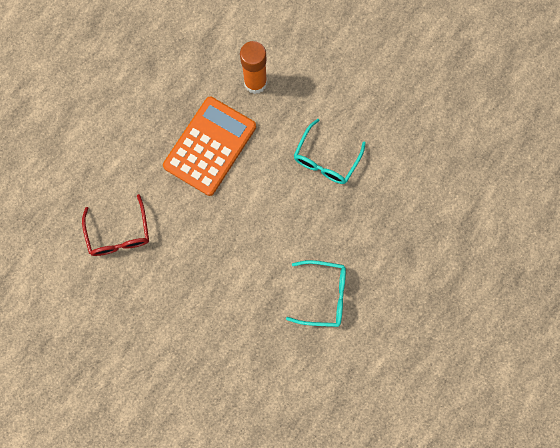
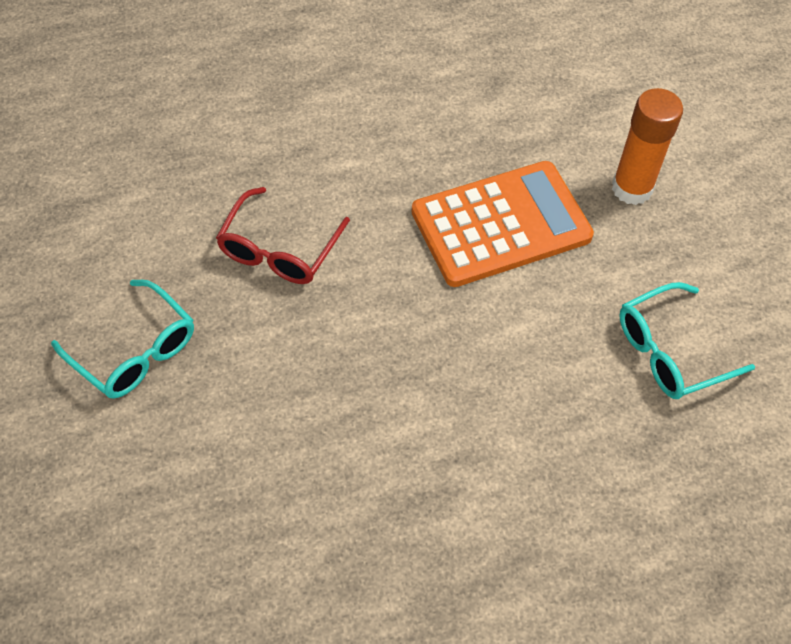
camera: 35 degrees right, 20 degrees down
turquoise glasses [286,260,346,327] -> turquoise glasses moved to [51,280,194,399]

